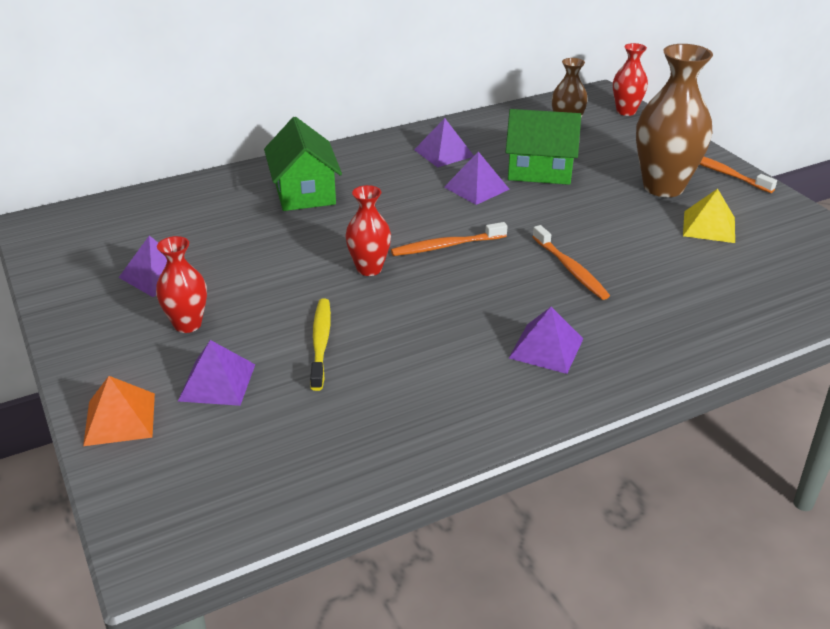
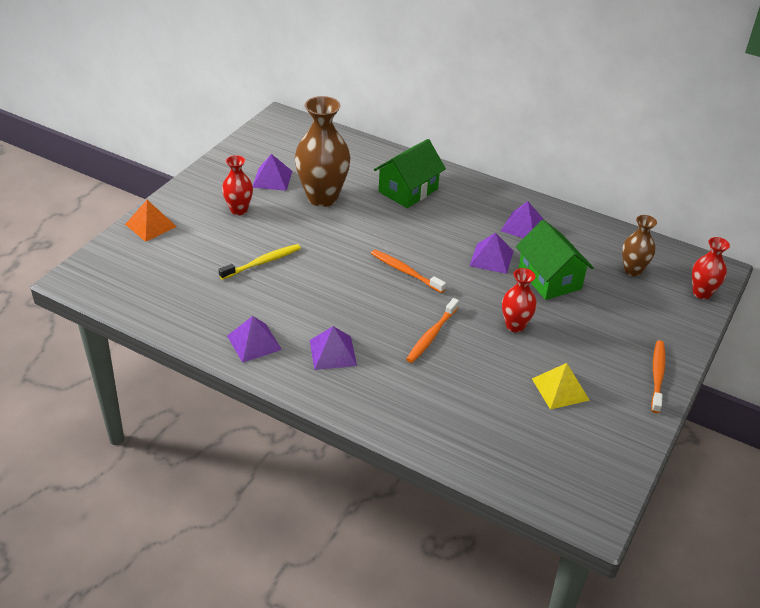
camera: 55 degrees right, 5 degrees up
purple pyramid [178,340,255,406] -> purple pyramid moved to [227,316,282,363]
red vase [345,185,391,276] -> red vase moved to [502,268,537,333]
brown vase [636,44,713,197] -> brown vase moved to [295,96,350,207]

